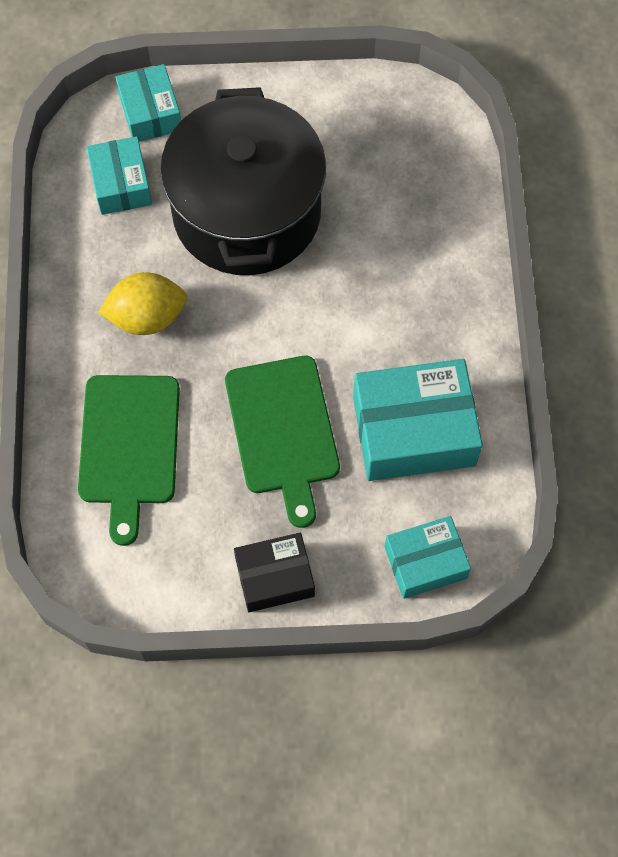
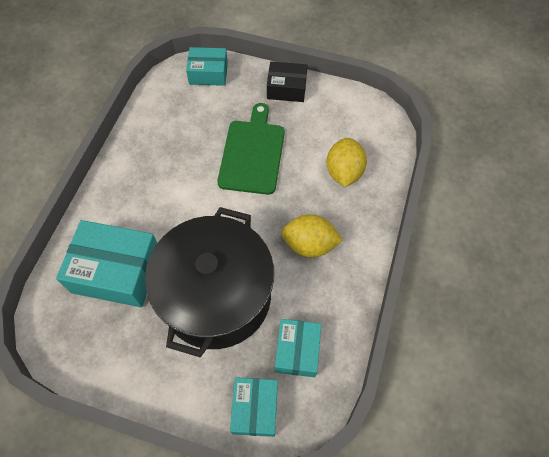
camera: 160 degrees left, 5 degrees down
green cutting board [78,375,180,546] -> yellow lemon [327,138,367,187]
turquoise box [353,359,483,481] -> turquoise box moved to [56,220,157,307]

